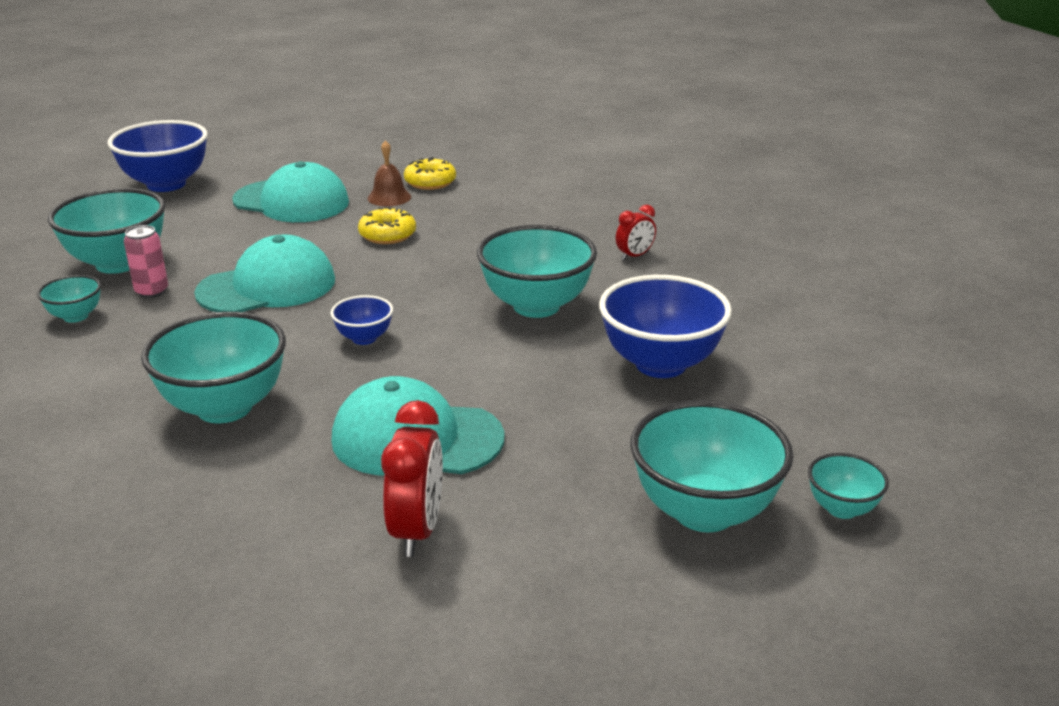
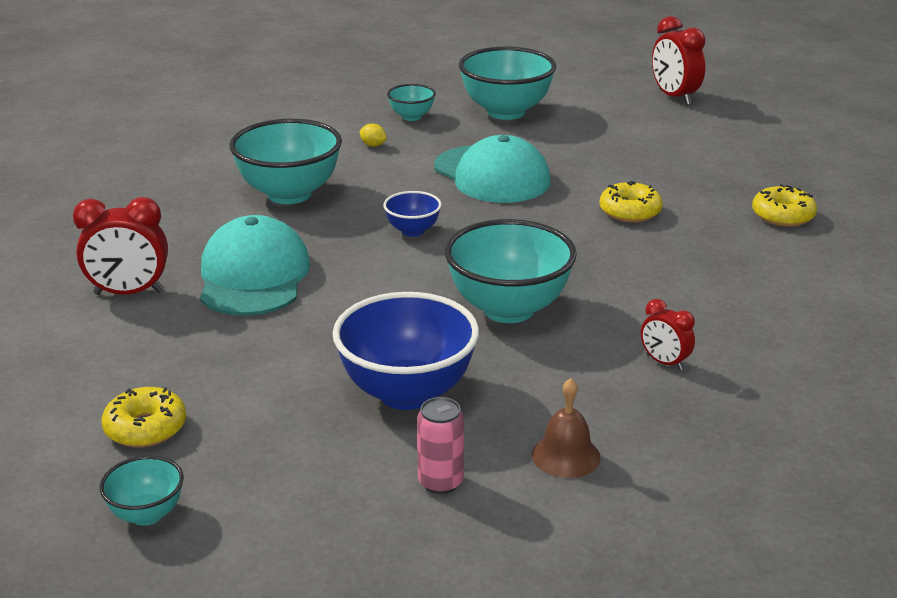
camera: 80 degrees right, 0 degrees up
blue bowl [108,120,208,192] -> red clock [652,16,706,105]
pink can [124,225,168,298] -> pink can moved to [417,397,464,494]
turquoise cap [232,161,349,222] -> none
brown bell [368,140,411,206] -> brown bell moved to [532,378,601,478]
turquoise bowl [630,400,793,532] -> yellow donut [102,387,186,447]
none -> yellow lemon [359,123,387,147]

